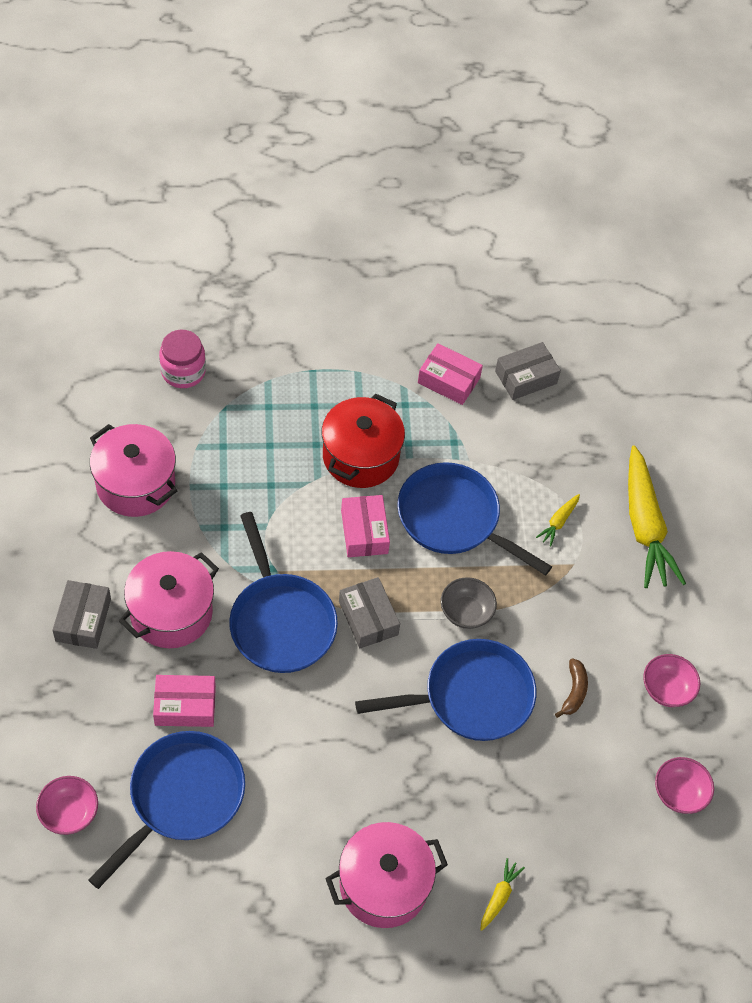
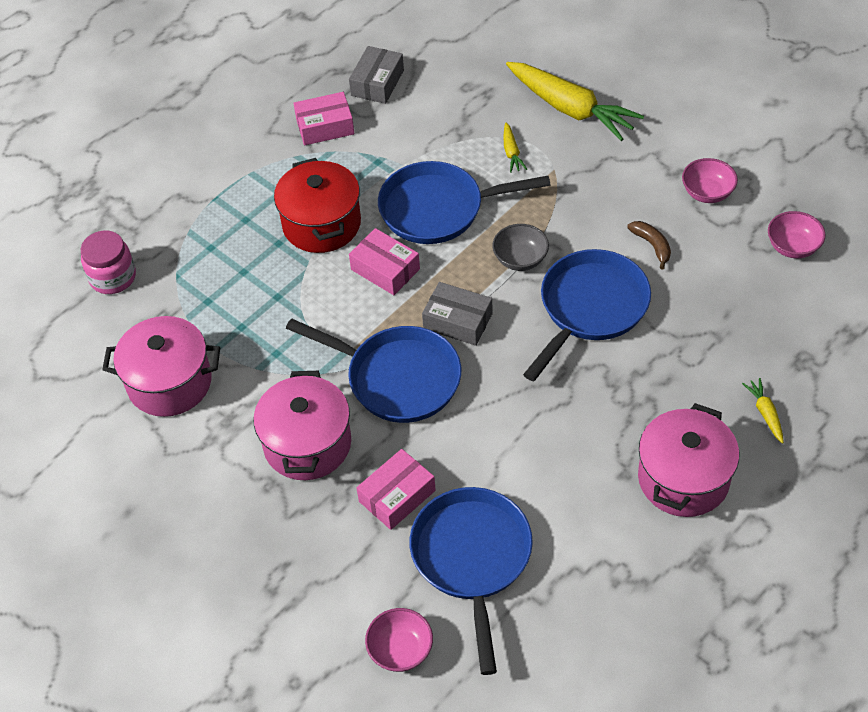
camera: 35 degrees left, 5 degrees down
grey box [52,580,111,649] -> none

